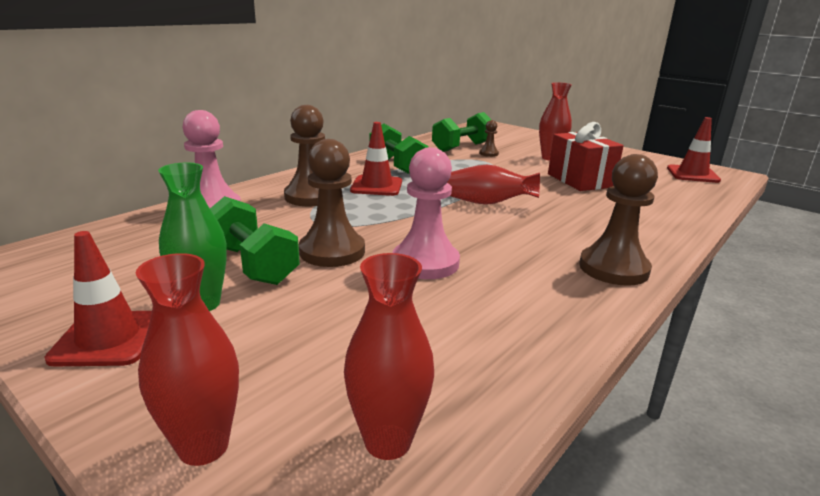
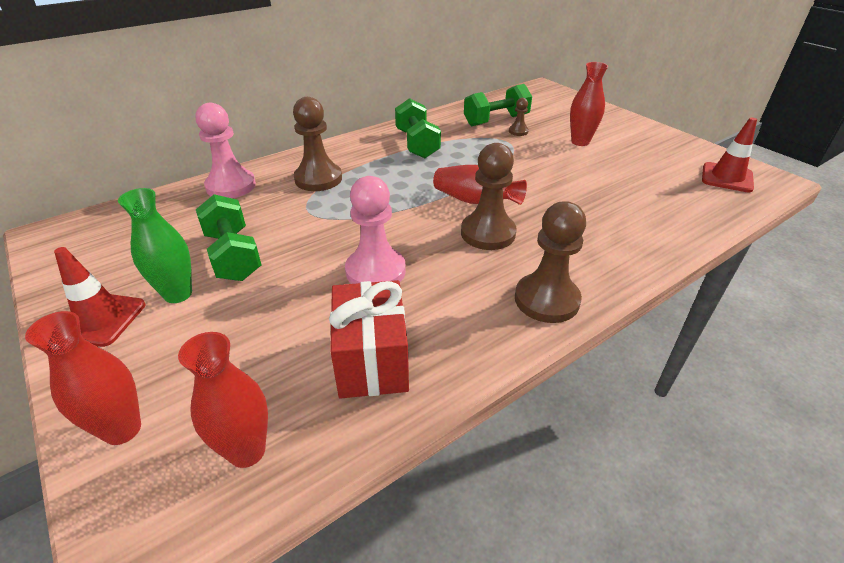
camera: 15 degrees right, 15 degrees up
brown pawn [299,139,365,267] -> brown pawn moved to [461,143,517,250]
red traffic cone [350,122,402,196] -> none
red gift [548,122,624,191] -> red gift moved to [329,280,409,398]

